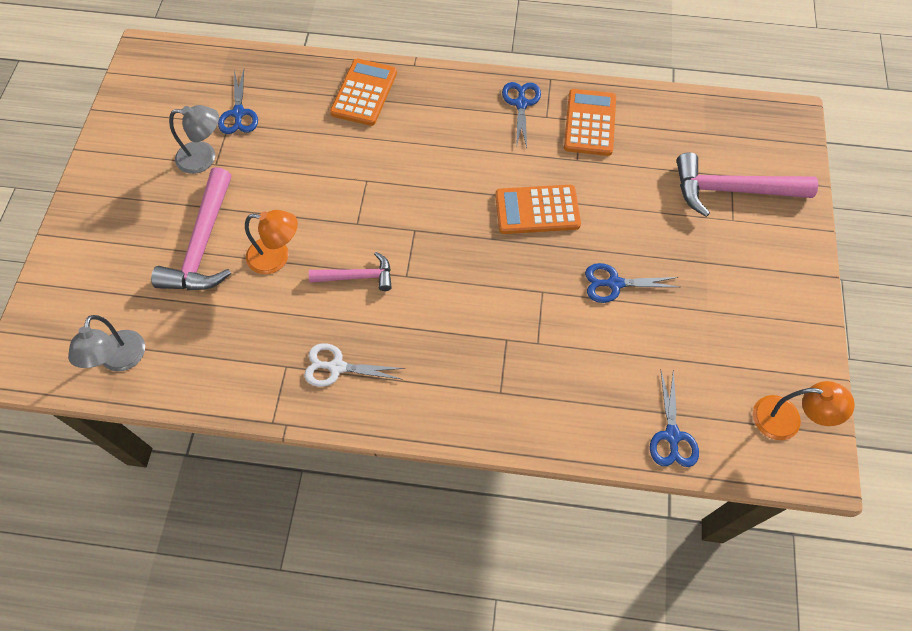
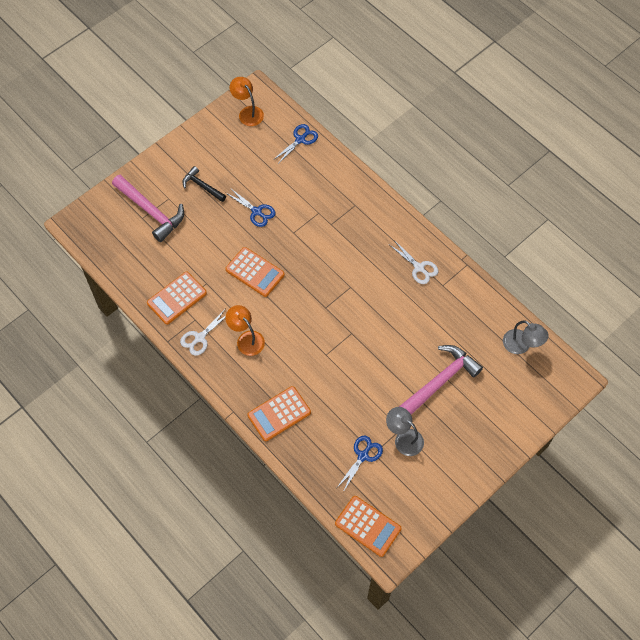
camera: 140 degrees left, 0 degrees up
grey lamp [68,315,145,371] -> grey lamp turned 90 degrees clockwise [503,320,549,354]
orange lamp [245,210,298,274] -> orange lamp moved to [225,305,265,356]
pink hammer [309,252,392,291] -> none
blue scissors [502,82,541,148] -> white scissors [180,308,226,356]
none -> black hammer [182,166,226,202]
none -> orange calculator [335,496,402,557]

